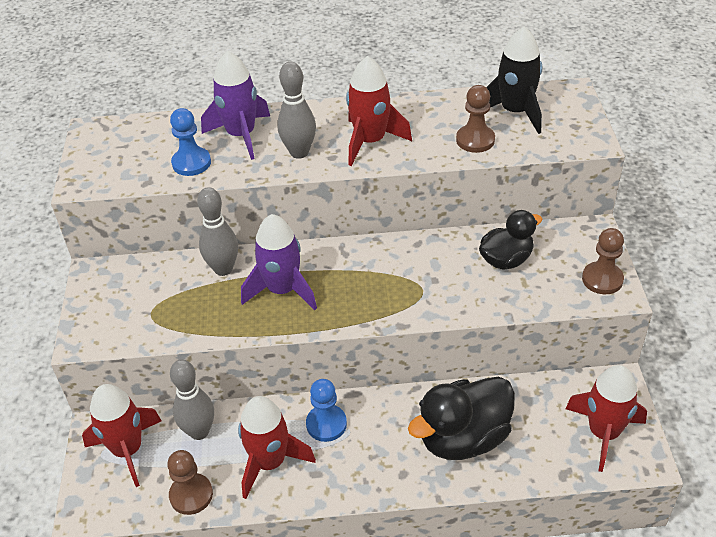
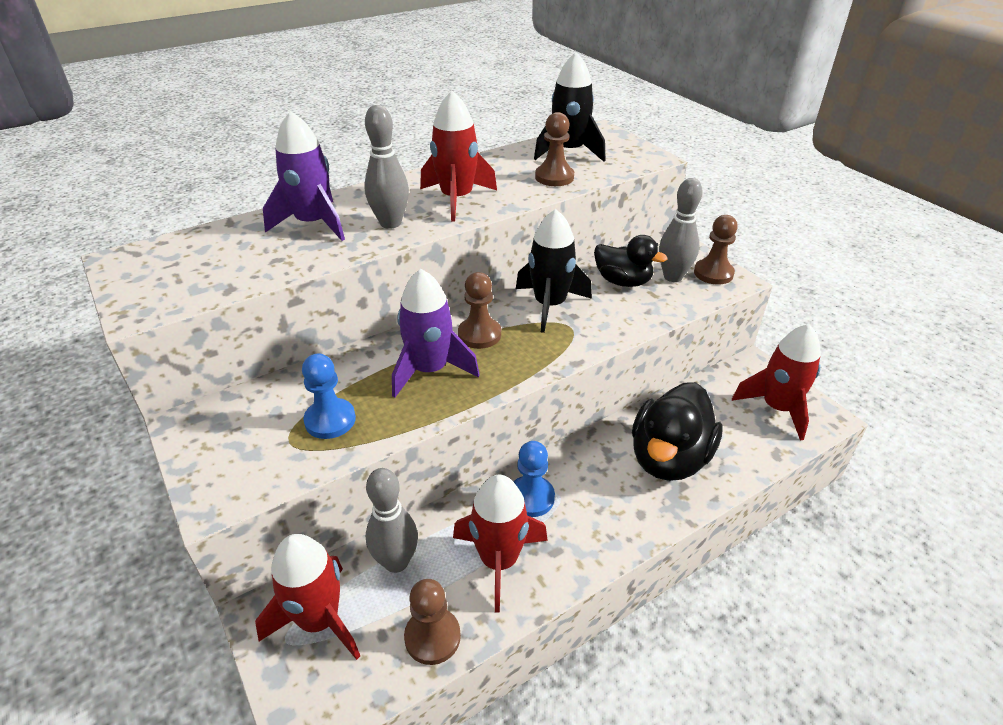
camera: 30 degrees left, 5 degrees down
blue pawn [170,108,211,176] -> blue pawn moved to [302,353,356,439]
grey bowling pin [197,187,238,276] -> grey bowling pin moved to [659,178,703,282]
black duck [479,210,542,270] -> black duck turned 90 degrees clockwise [594,235,667,287]
none -> brown pawn [458,272,501,349]
none -> black rocket [516,209,592,333]

